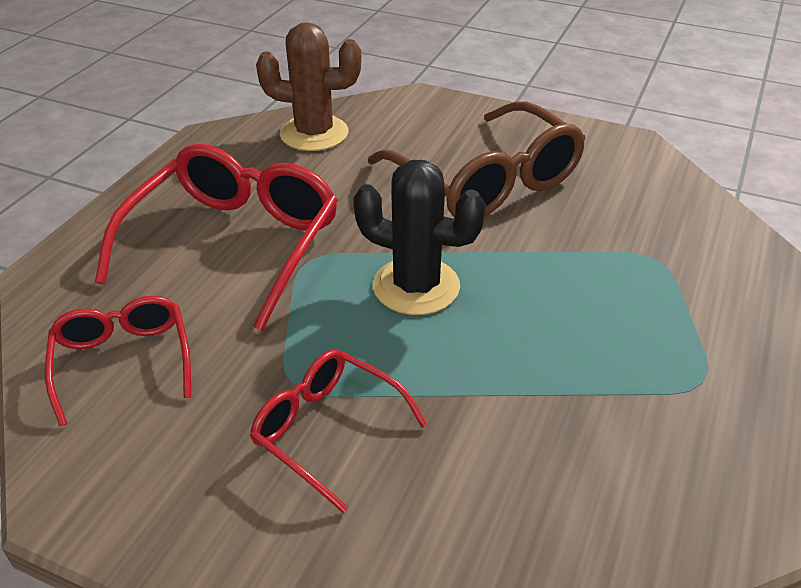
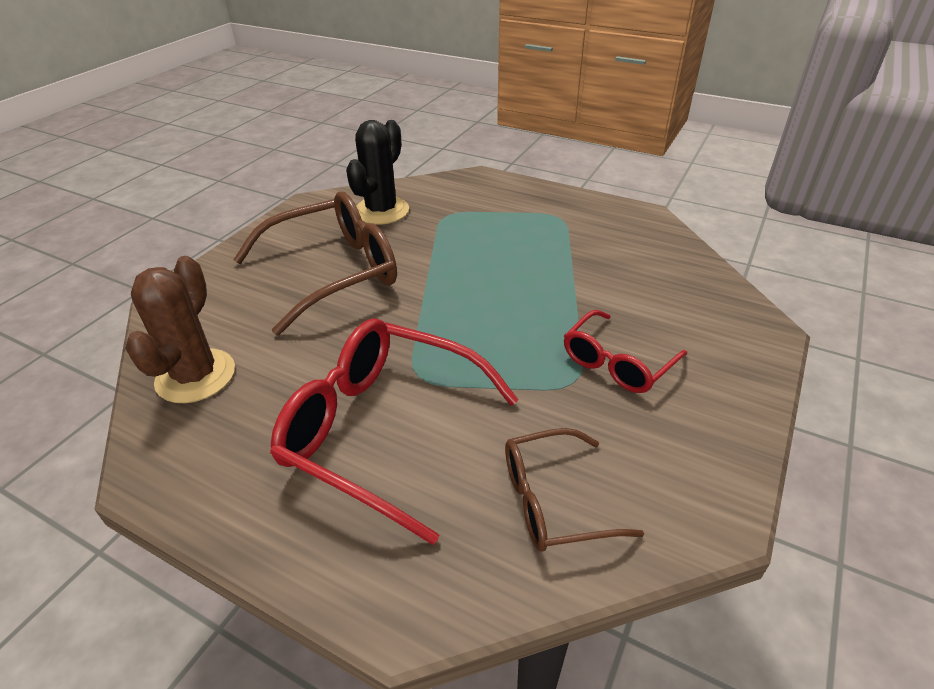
camera: 85 degrees left, 0 degrees up
red glasses [45,296,191,426] -> brown glasses [505,428,644,552]
black cactus [353,160,486,315] -> black cactus moved to [346,120,409,225]

